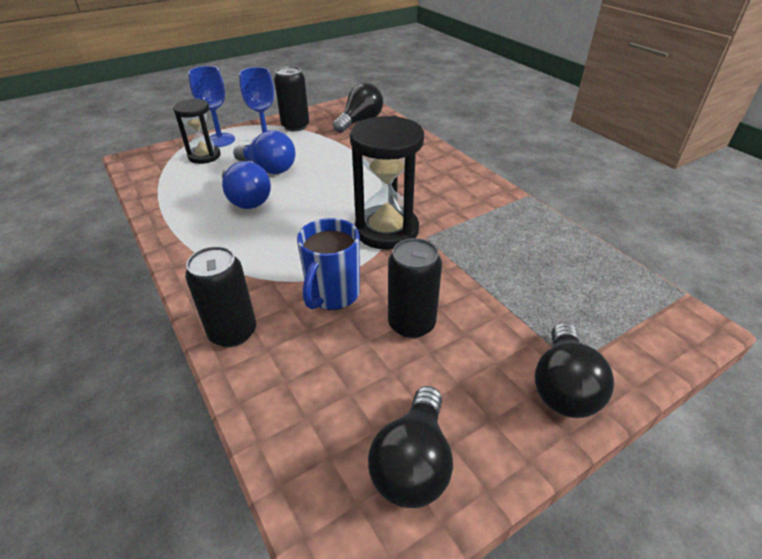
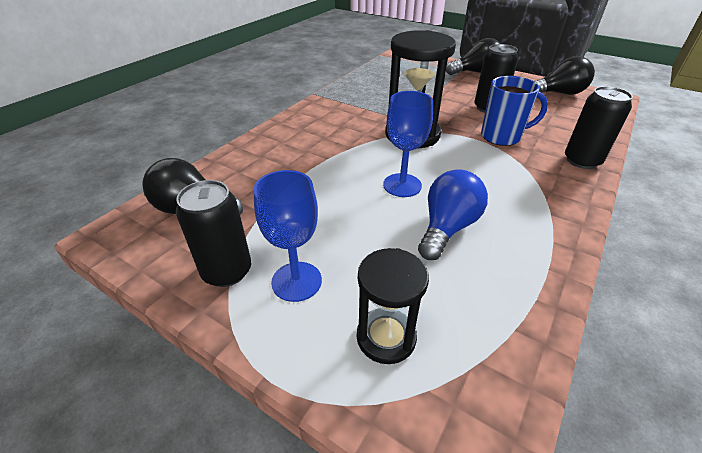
camera: 115 degrees left, 0 degrees up
blue goblet [188,66,235,147] -> blue goblet moved to [383,91,433,197]
blue light bulb [233,130,295,174] -> none

